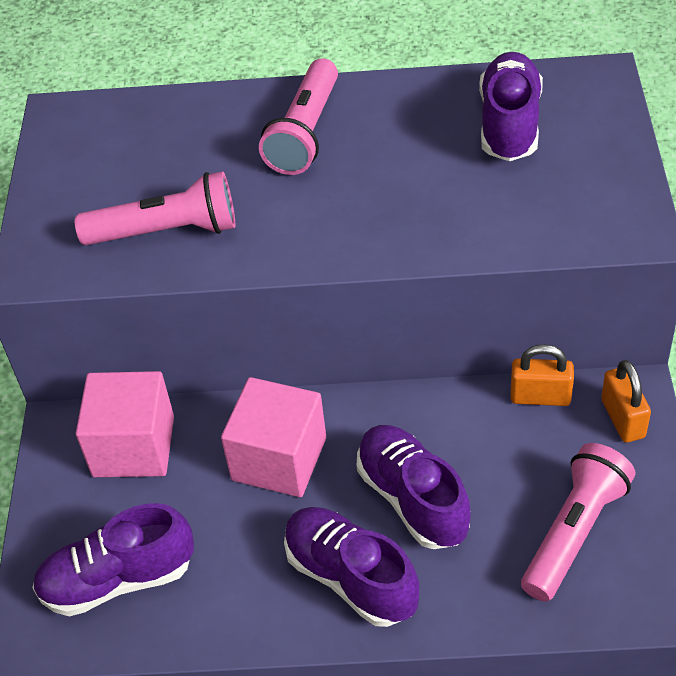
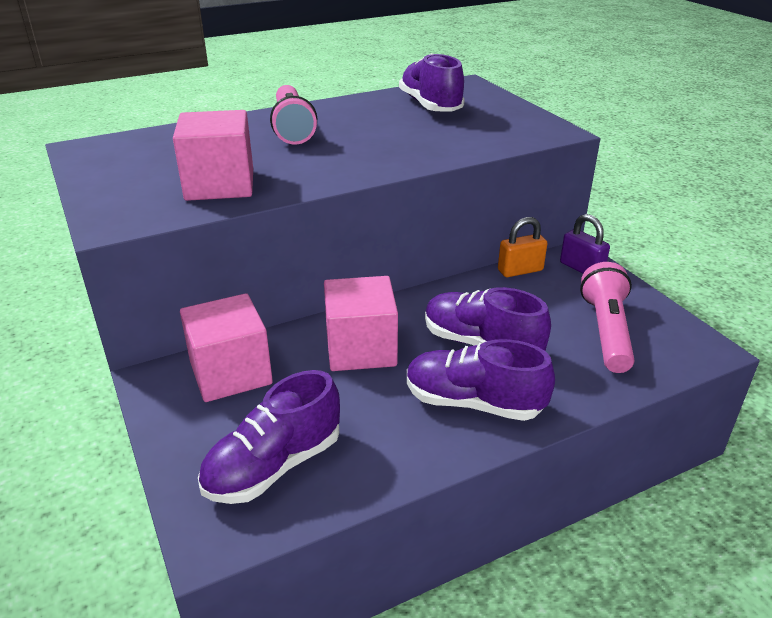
camera: 30 degrees left, 15 degrees down
pink flashlight [75,171,235,245] -> pink cube [173,110,253,201]
orange padlock [601,360,651,443] -> purple padlock [560,214,610,274]

